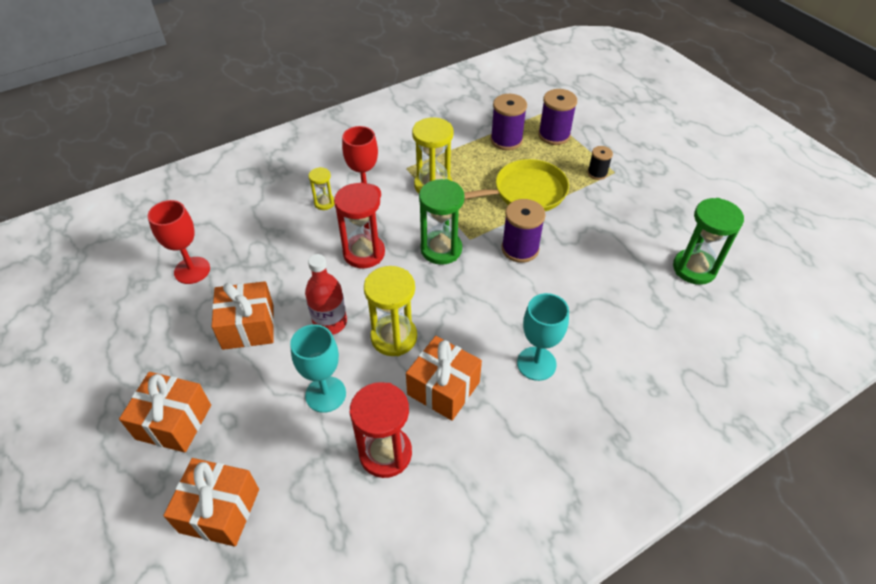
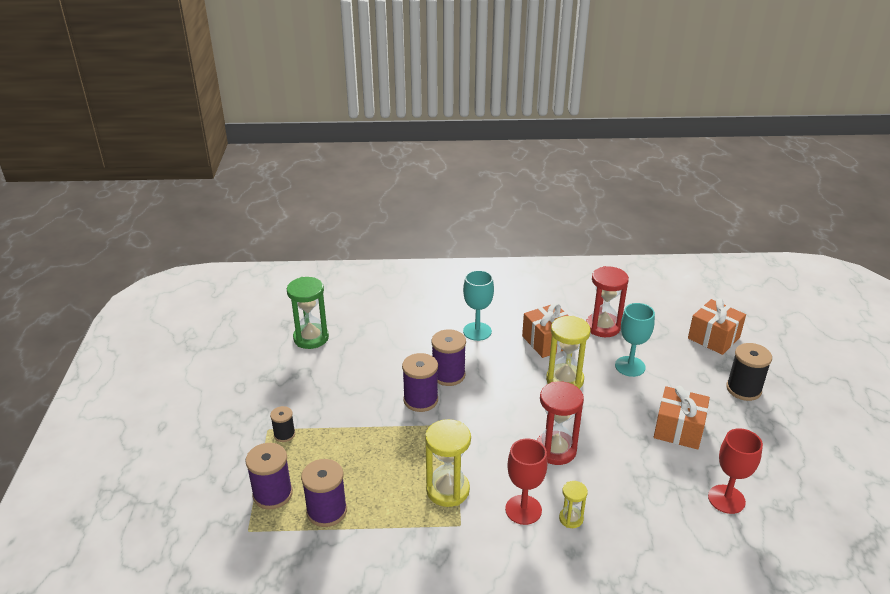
camera: 150 degrees left, 15 degrees down
orange gift [119,372,211,453] -> black spool [726,343,772,401]
red bottle [305,254,347,335] -> none
green hourglass [419,179,465,265] -> none
yellow pan [464,159,569,211] -> none
none -> purple spool [431,329,466,386]

